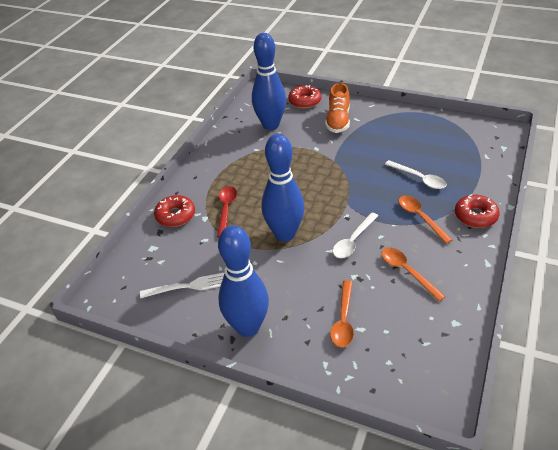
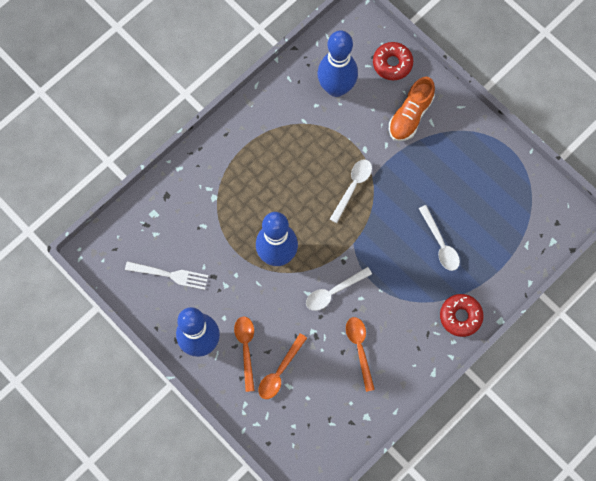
camera: 20 degrees right, 30 degrees up
red donut [154,195,195,227] -> none
red spoon [217,186,237,238] -> none
orange spoon [399,195,452,244] -> orange spoon moved to [234,317,255,392]
none -> white spoon [330,159,372,223]

